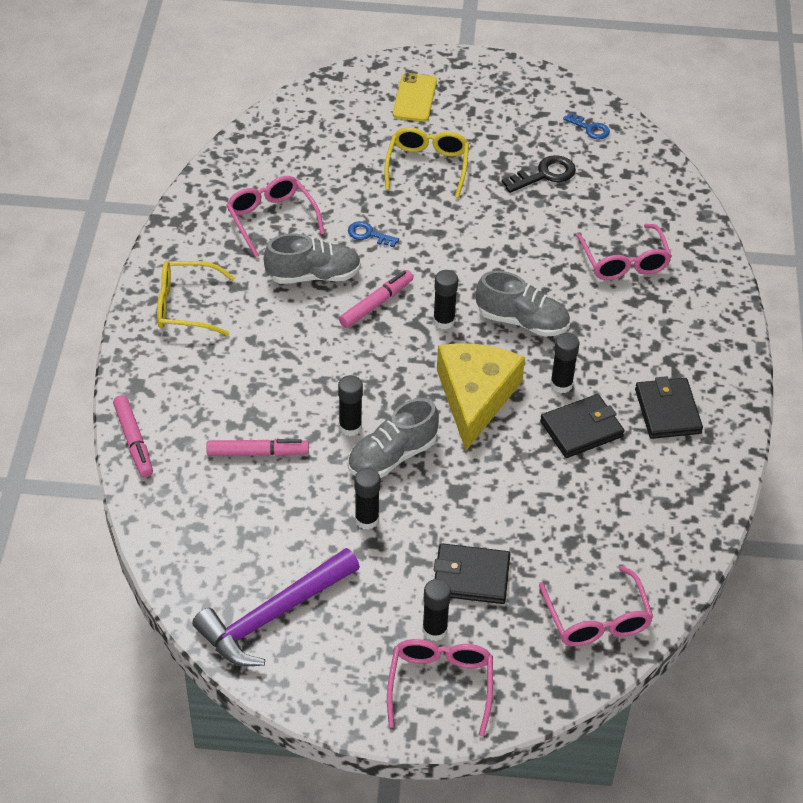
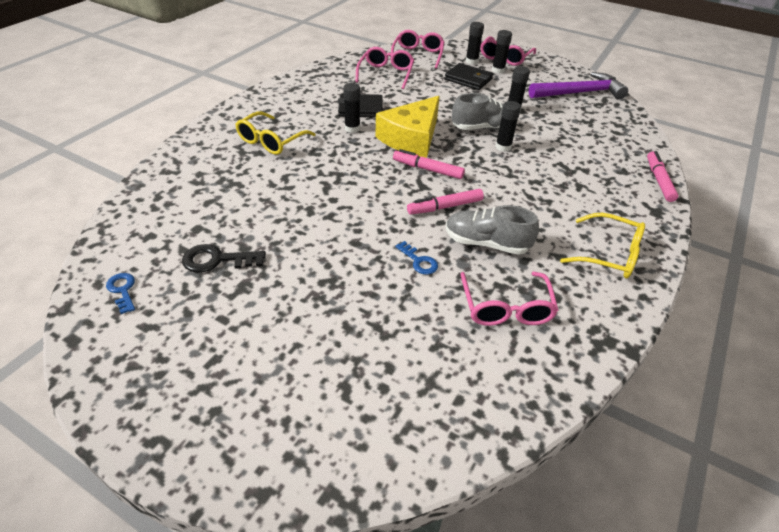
camera: 155 degrees left, 5 degrees down
pink marker [206,439,309,456] -> pink marker moved to [393,149,465,179]
yellow glasses [385,127,469,198] -> yellow glasses moved to [235,112,316,155]
yellow phone [393,73,437,122] -> none
black glue stick [433,270,458,330] -> black glue stick moved to [466,22,484,65]
grey shoe [476,271,570,337] -> none
pink glasses [576,224,672,280] -> pink glasses moved to [356,47,414,89]
black wallet [635,376,703,439] -> none

